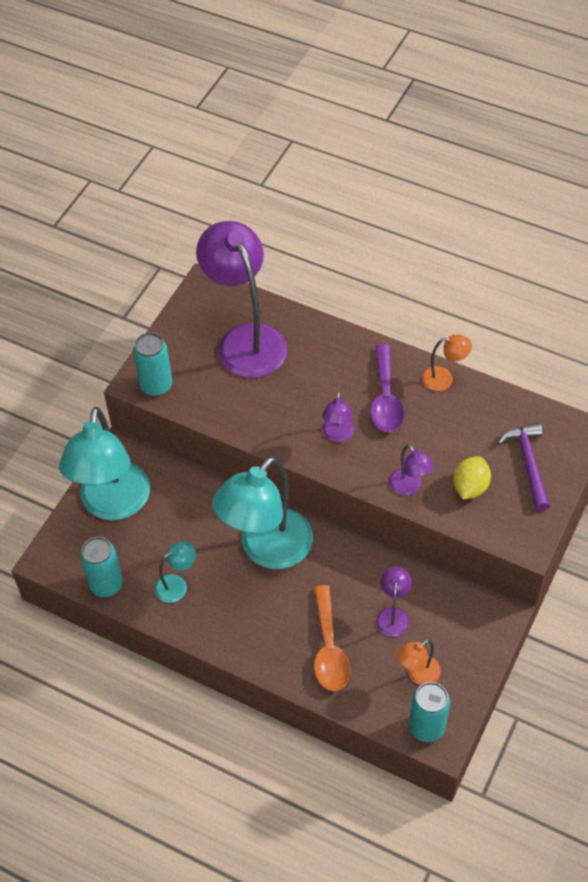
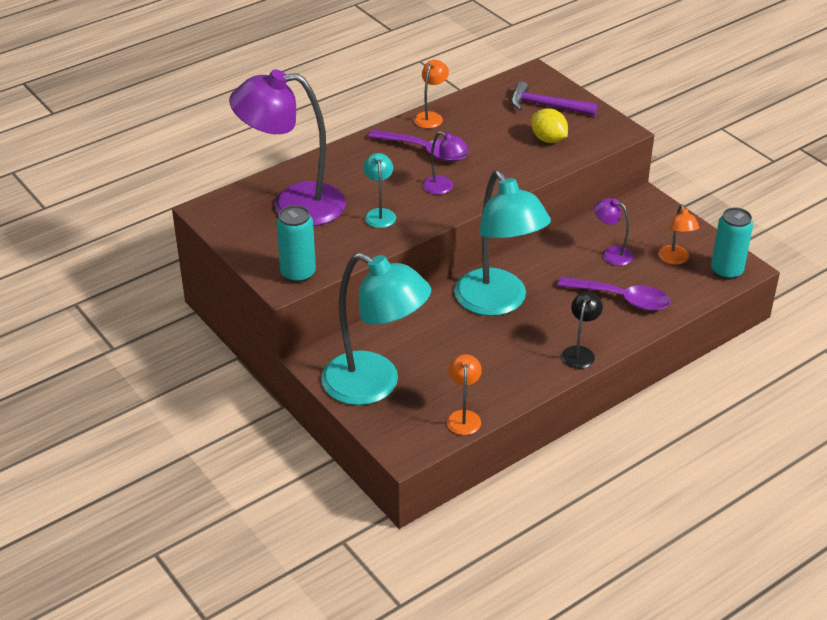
camera: 65 degrees left, 15 degrees down
turquoise can [80,537,123,597] -> orange lamp [446,354,482,435]
turquoise lamp [155,541,196,603] -> turquoise lamp moved to [363,153,396,228]
orange spoon [314,585,350,691] -> purple spoon [557,277,670,311]
purple lamp [389,444,434,495] -> none
none -> black lamp [562,292,603,369]

